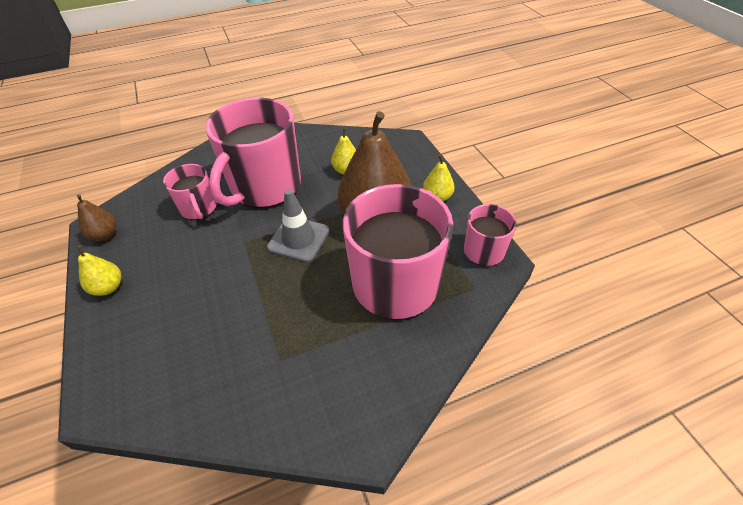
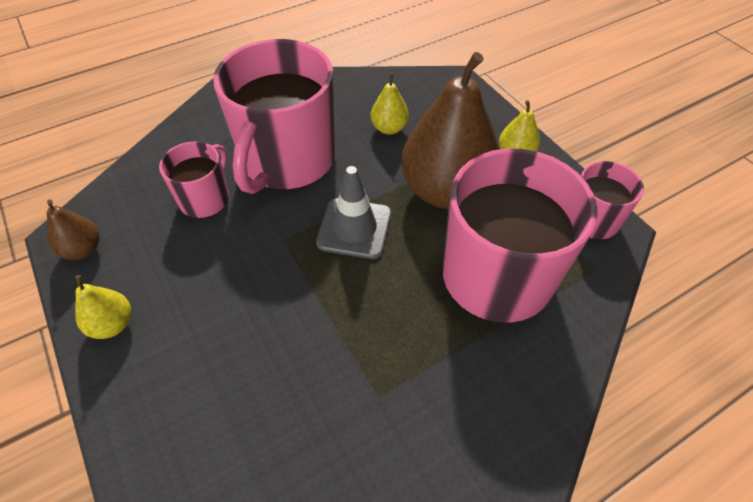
camera: 10 degrees left, 5 degrees up
pink mug [163,164,217,220] -> pink mug turned 120 degrees counterclockwise [159,141,229,218]

